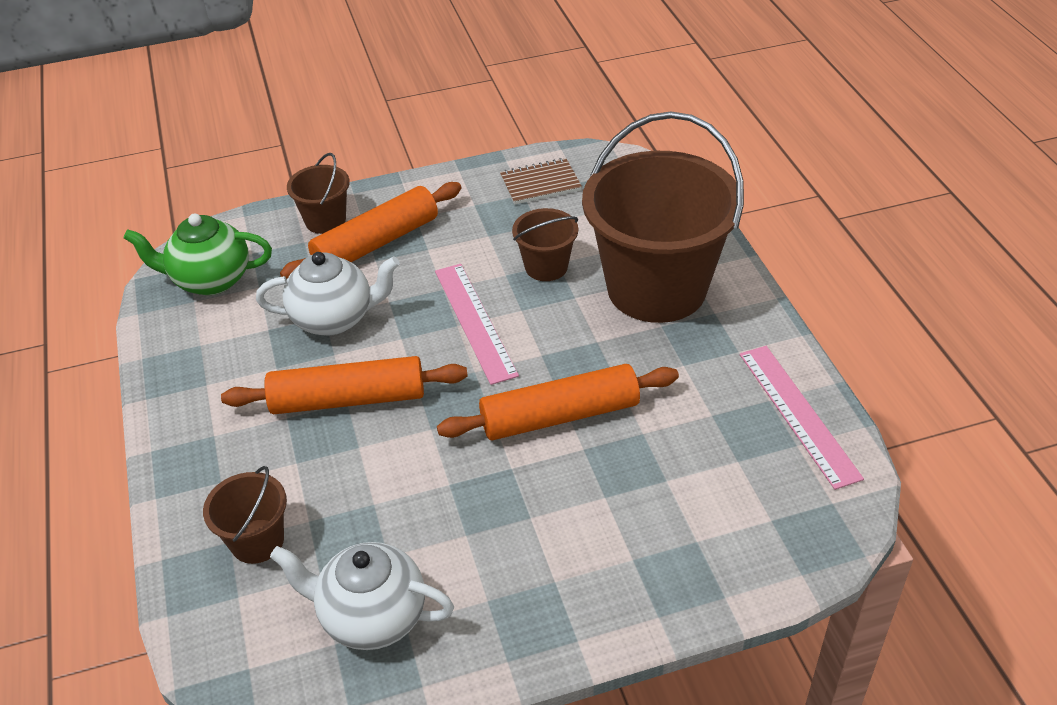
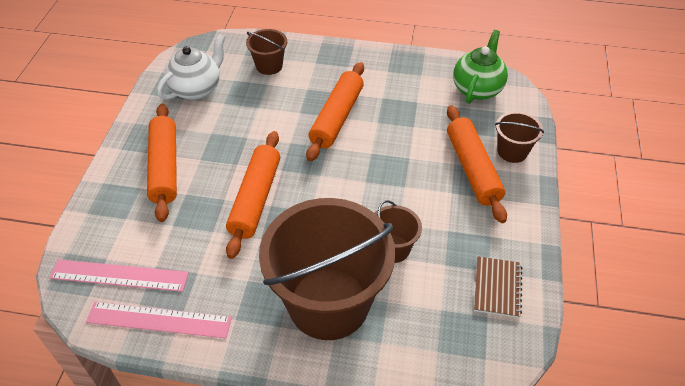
camera: 115 degrees right, 5 degrees up
white teapot [256,252,400,336] -> none
pink ruler [435,264,519,385] -> pink ruler moved to [50,259,189,292]
none -> orange rolling pin [147,104,177,222]

